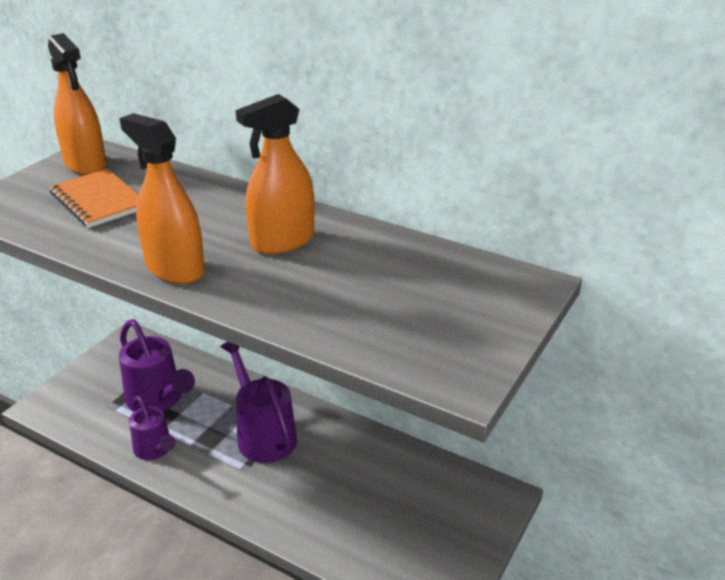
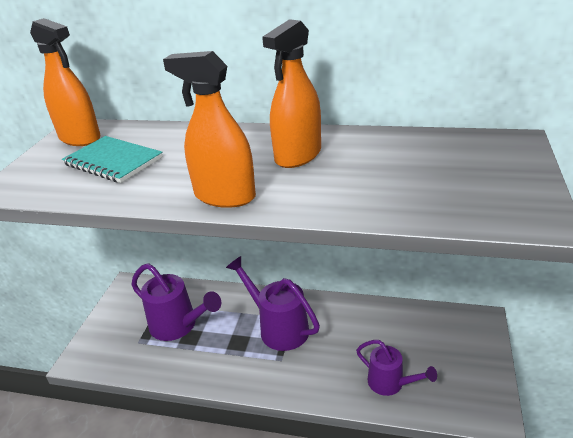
camera: 15 degrees left, 0 degrees up
orange notebook [49,169,139,228] -> turquoise notebook [62,136,163,183]
purple watering can [129,396,176,460] -> purple watering can moved to [356,340,437,396]

